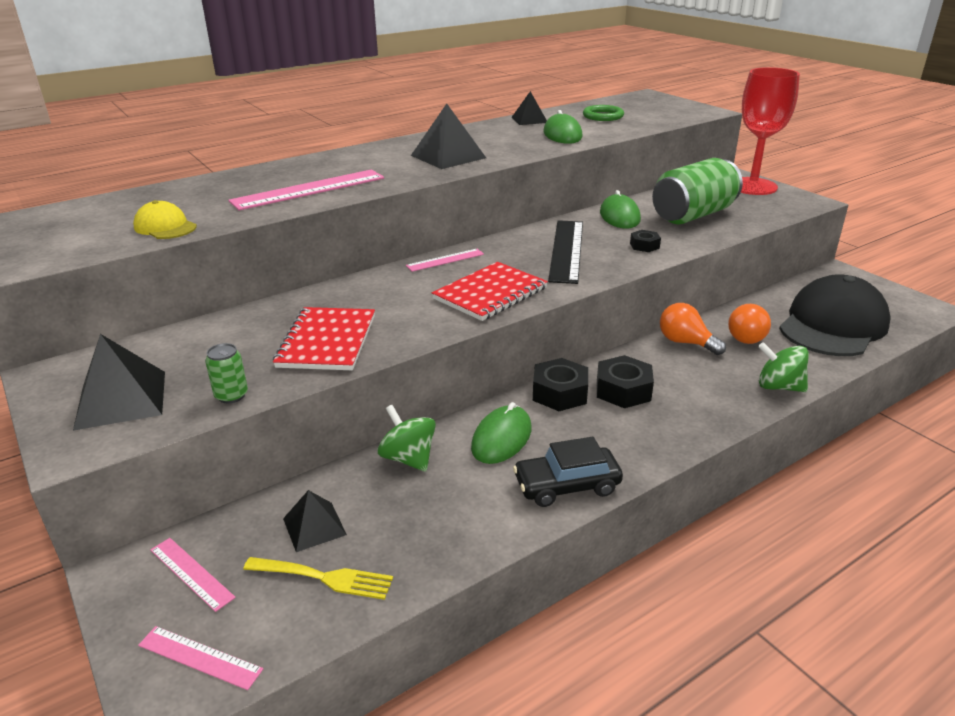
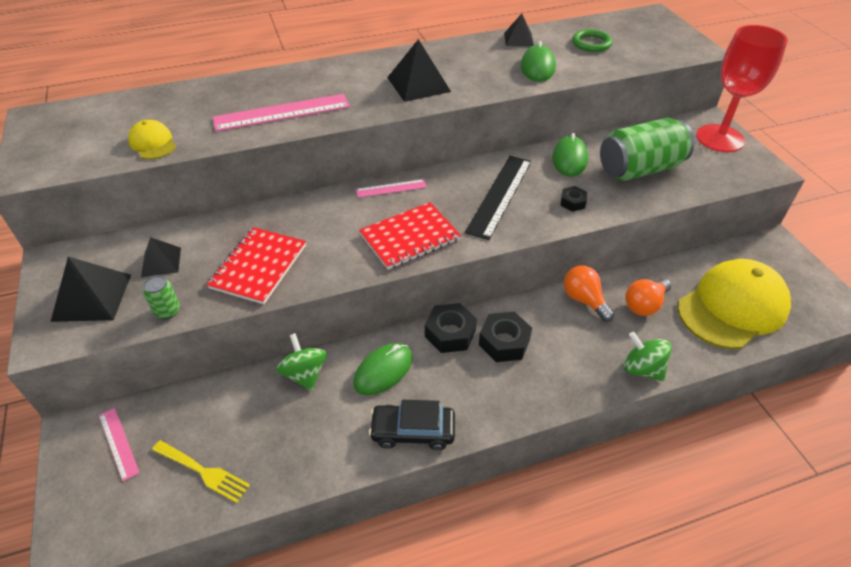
camera: 15 degrees right, 15 degrees up
pink ruler [138,626,263,690] -> none
black pyramid [283,490,347,552] -> black pyramid moved to [141,237,181,277]
black cap [779,274,891,356] -> yellow cap [678,259,791,349]

